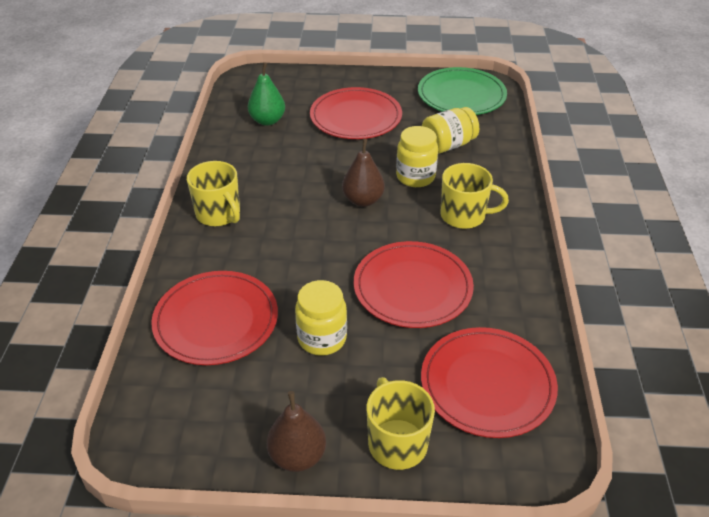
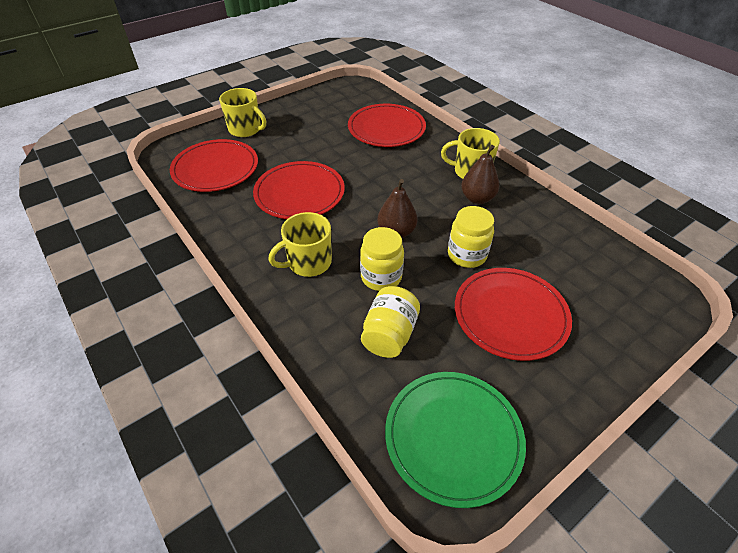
camera: 140 degrees right, 5 degrees up
green pear [248,62,285,126] -> none
brown pear [267,391,326,472] -> brown pear moved to [461,145,500,204]
yellow jar [295,280,347,356] -> yellow jar moved to [448,206,494,268]

